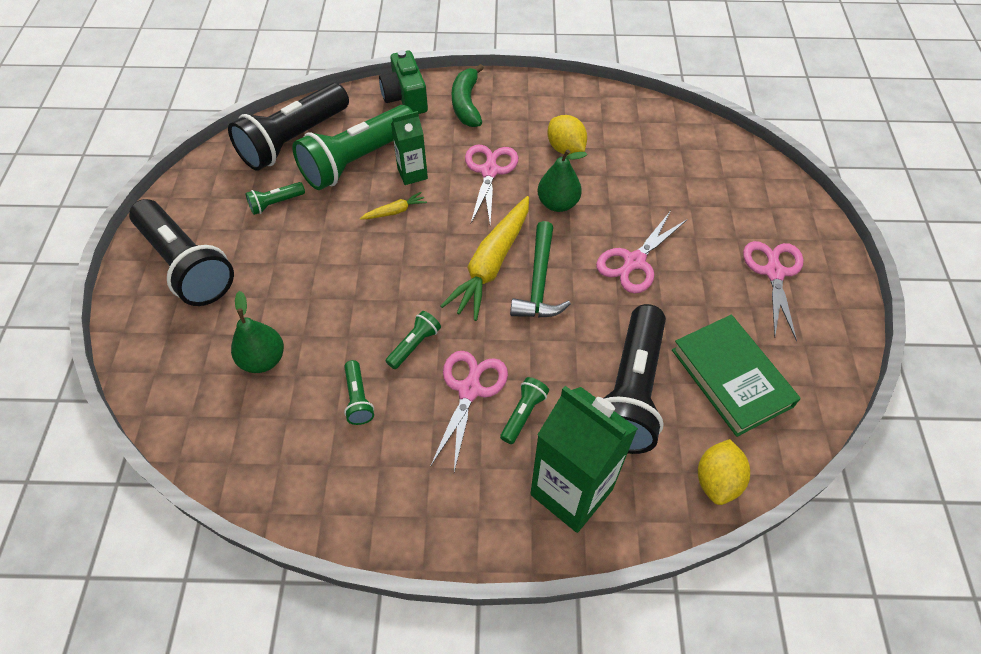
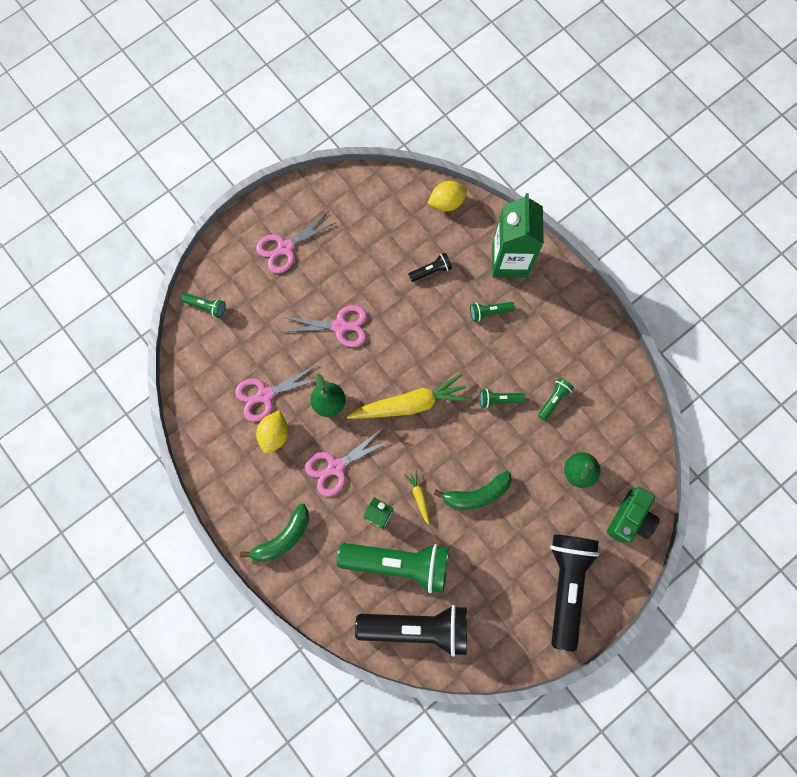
camera: 130 degrees left, 20 degrees up
green flashlight [245,182,305,215] -> green flashlight moved to [181,293,226,318]
yellow carrot [360,192,427,220] -> yellow carrot turned 45 degrees clockwise [405,470,430,525]
green camera [379,50,428,114] -> green camera moved to [607,487,660,543]
pink scissors [430,351,508,472] -> pink scissors moved to [235,364,318,422]
green hammer [510,221,571,318] -> none
black flashlight [604,304,666,454] -> black flashlight [408,253,452,282], size x0.43
green book [672,315,801,437] -> none
none -> green banana [433,471,512,510]

